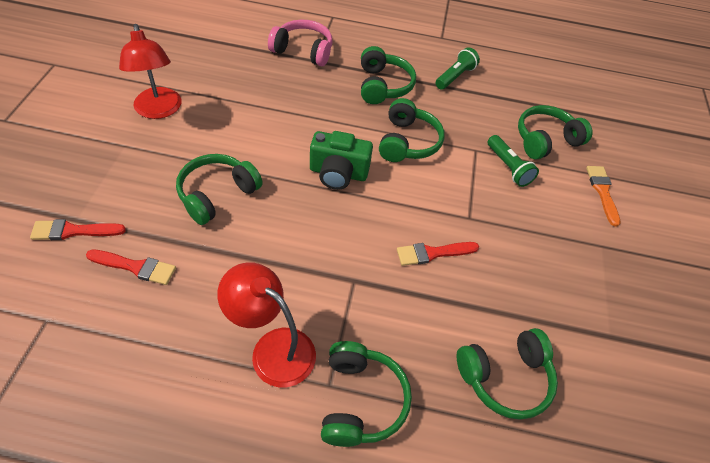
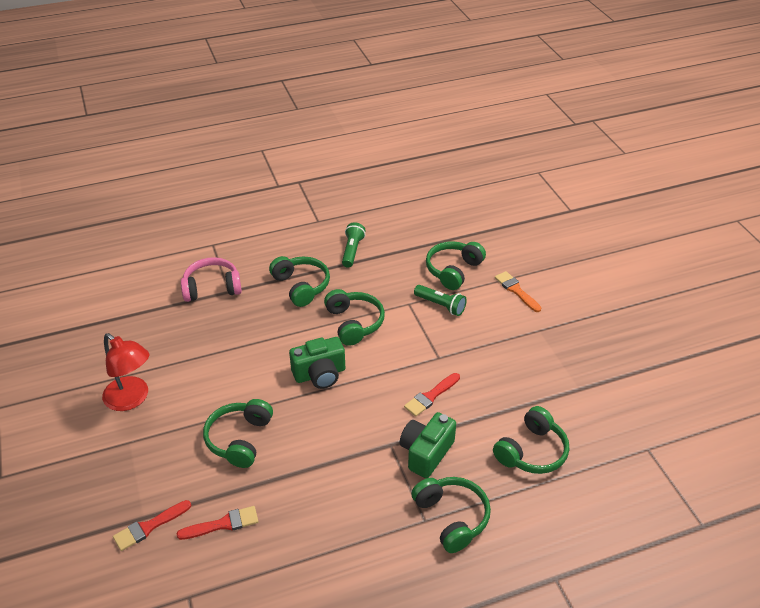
camera: 25 degrees left, 10 degrees down
red lamp [217,262,316,387] -> none
none -> green camera [400,412,456,478]

